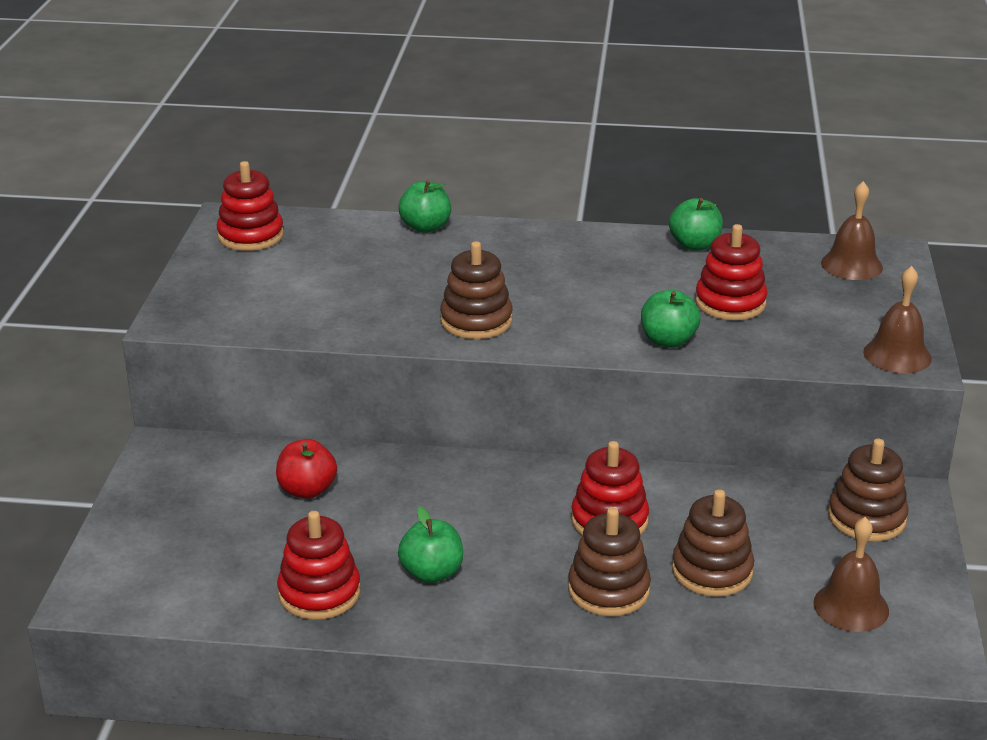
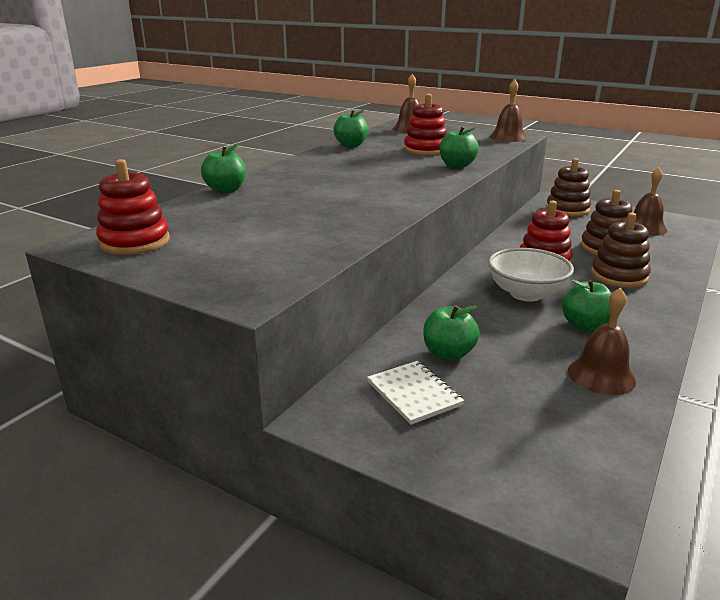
camera: 65 degrees left, 5 degrees down
red apple [276,439,337,499] -> green apple [424,305,479,361]
red stacking toy [277,511,360,620] -> brown bell [568,287,636,395]
brown stacking toy [440,241,512,339] -> none
none -> white notebook [367,361,464,425]
none -> white bowl [488,248,574,302]

